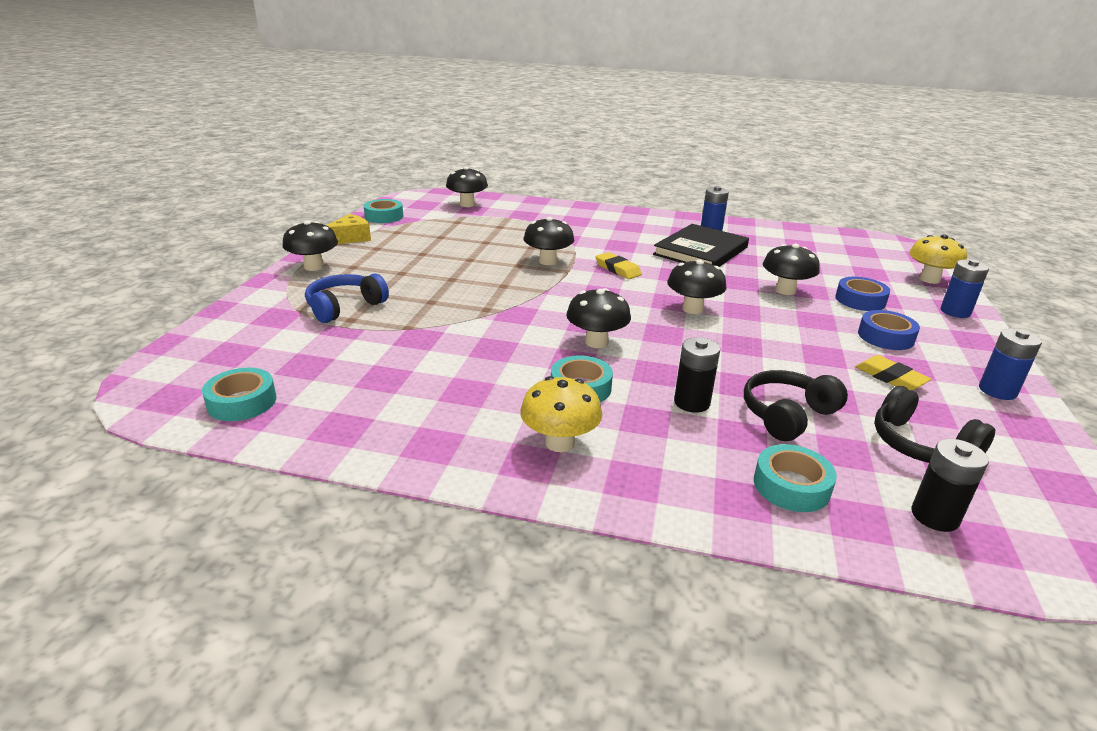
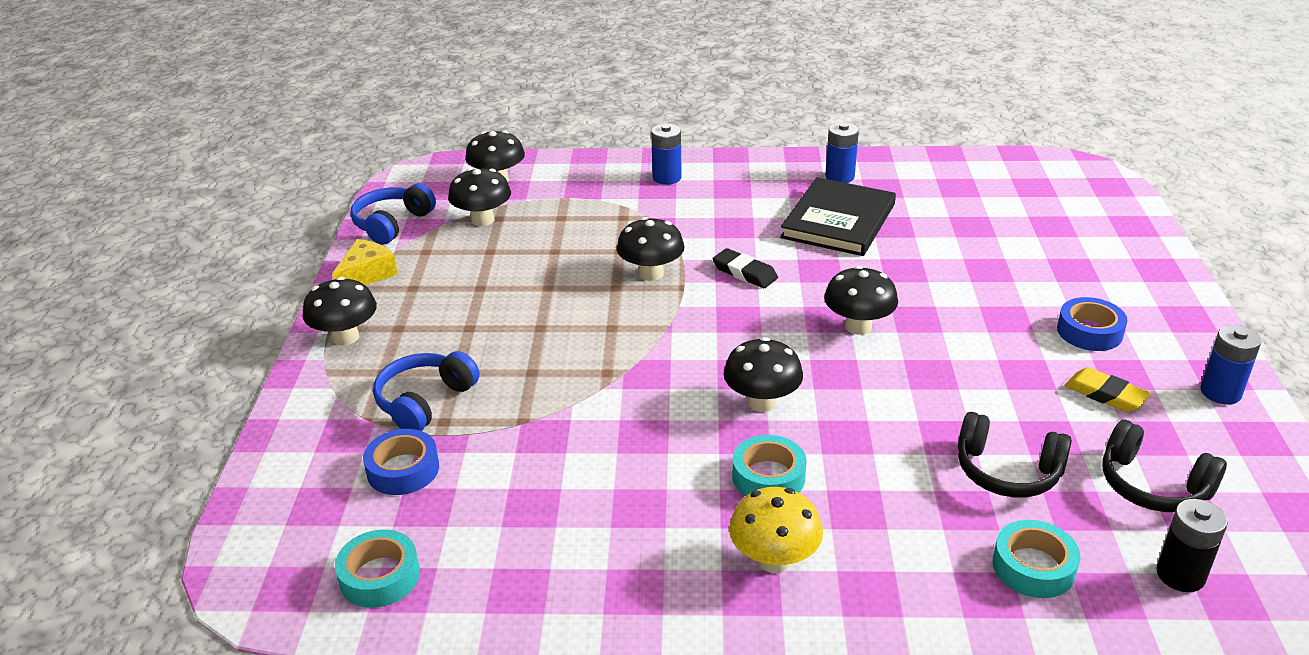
camera: 10 degrees left, 5 degrees up
turquoise tape [364,199,403,223] -> blue headphones [350,183,436,245]
yellow eraser [595,252,642,279] -> black eraser [712,248,778,288]
black battery [674,337,720,413] -> none
black headphones [744,370,848,441] -> black headphones turned 105 degrees counterclockwise [958,412,1072,498]
black mushroom [763,244,820,295] -> black mushroom moved to [448,168,511,226]
blue tape [835,277,890,311] -> blue tape moved to [363,429,439,495]
yellow mushroom [909,234,967,284] -> none
blue battery [940,259,989,318] -> blue battery moved to [651,124,682,185]

